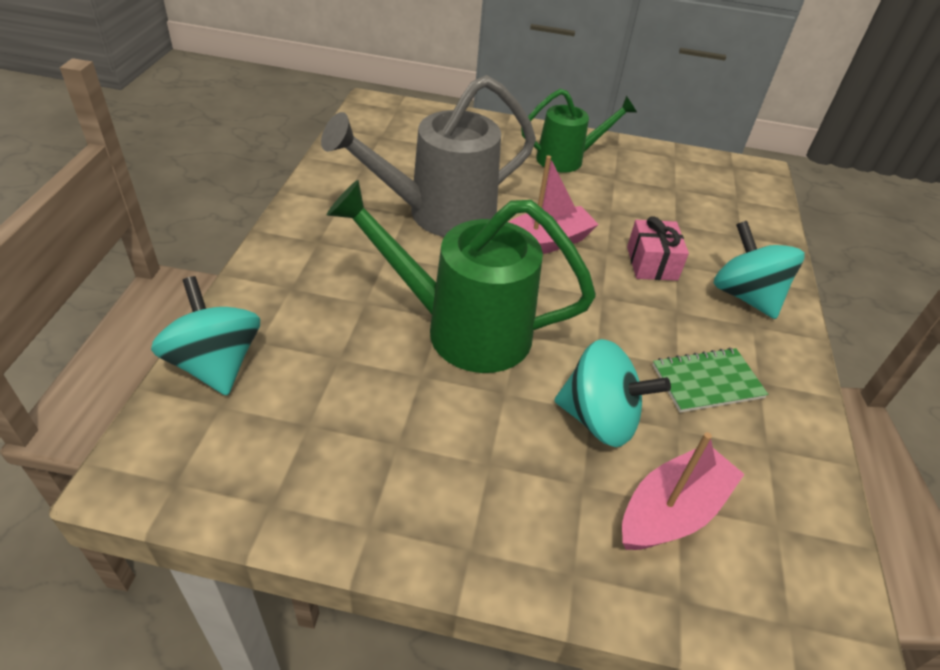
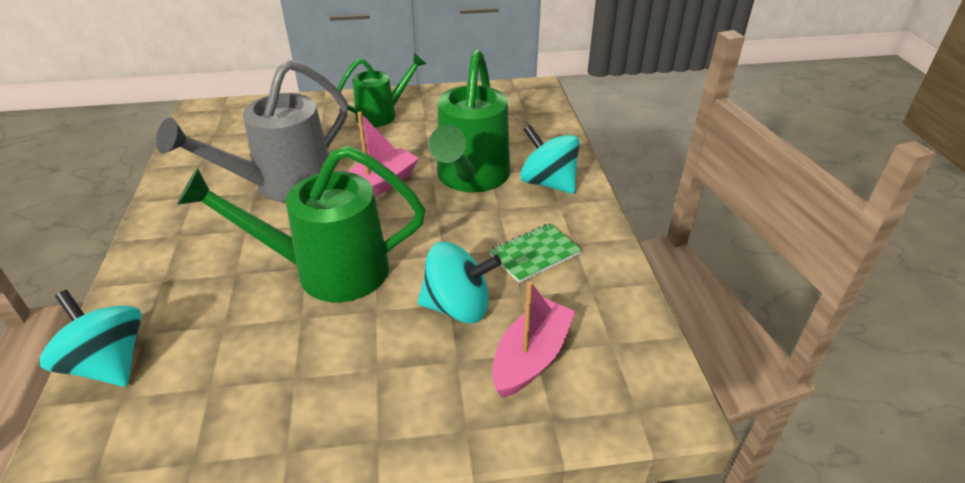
camera: 15 degrees left, 5 degrees down
pink gift [627,217,689,281] -> green watering can [429,49,510,192]

